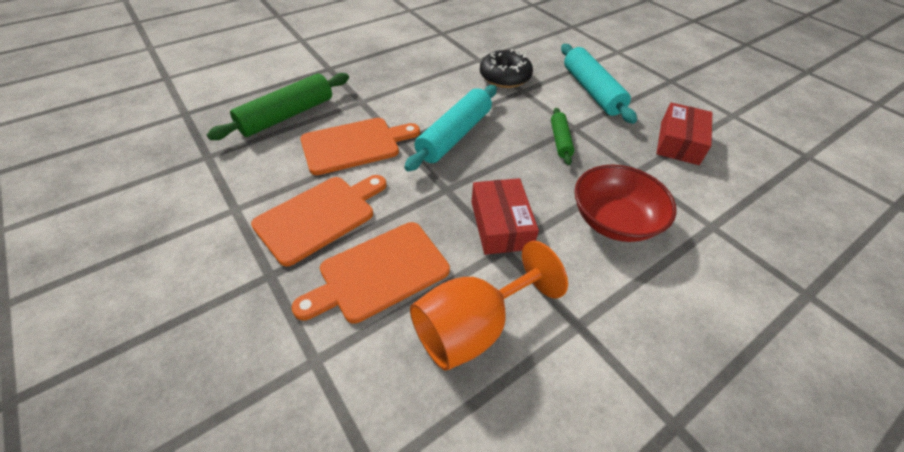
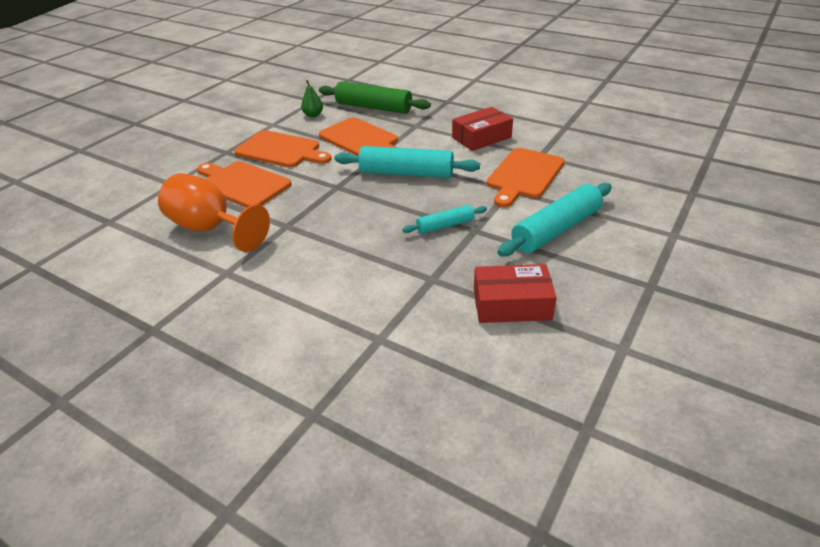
camera: 70 degrees right, 10 degrees down
red box [472,178,539,255] -> red box moved to [452,107,513,151]
black donut [480,49,533,88] -> orange cutting board [487,148,565,207]
green rolling pin [551,108,575,165] -> turquoise rolling pin [402,205,487,234]
red bowl [575,165,677,242] -> none
none -> green pear [301,80,323,117]

